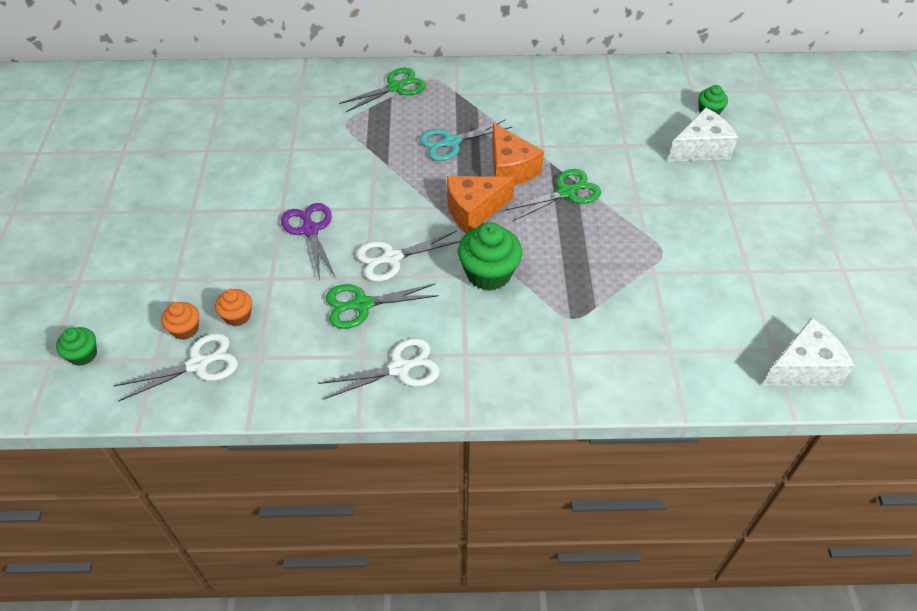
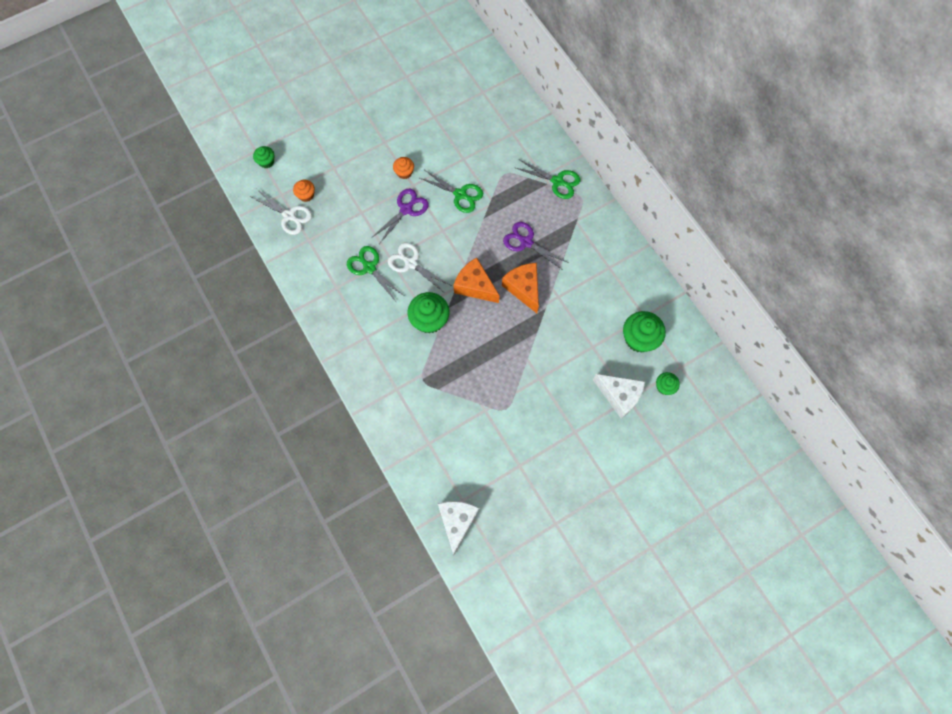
camera: 60 degrees right, 20 degrees up
orange cupcake [215,289,252,326] -> orange cupcake moved to [393,157,414,179]
white scissors [318,338,440,400] -> none
turquoise scissors [419,119,512,161] -> purple scissors [503,222,569,269]
orange cheese [492,123,544,186] -> orange cheese turned 120 degrees clockwise [502,263,539,313]
green scissors [505,169,601,221] -> green scissors moved to [420,170,483,213]
white cheese [762,318,854,386] -> white cheese turned 120 degrees counterclockwise [438,501,479,555]
none -> green cupcake [623,311,666,353]

